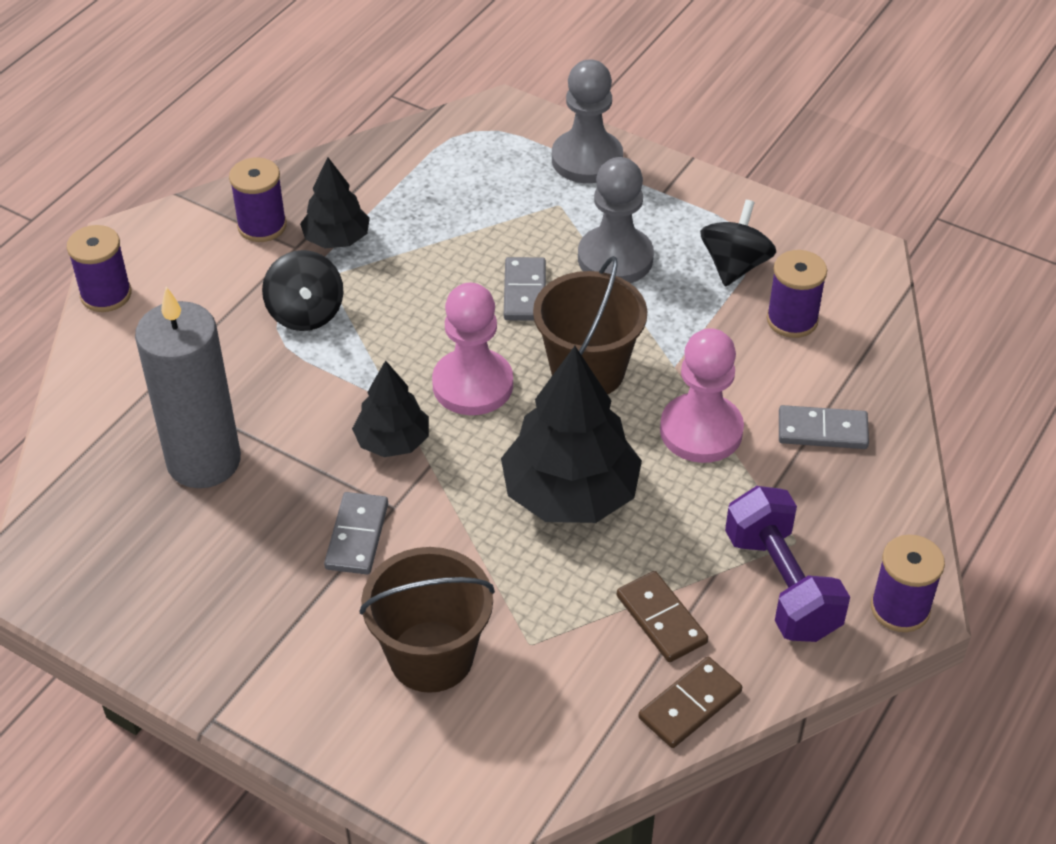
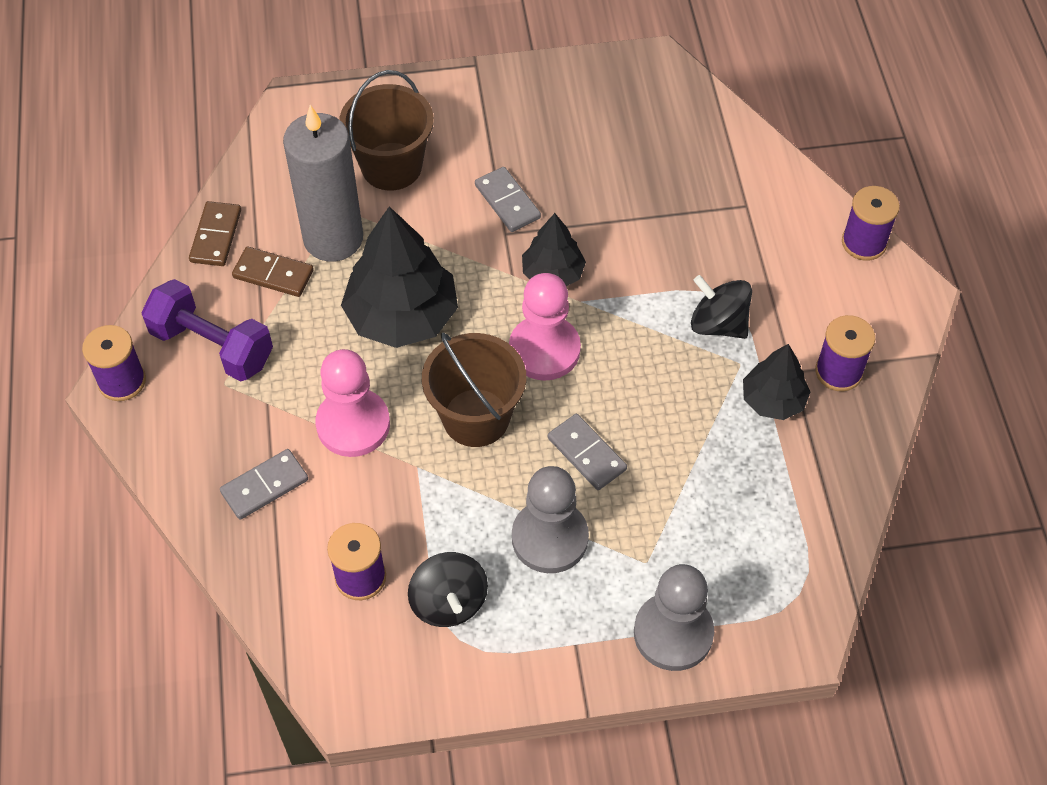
camera: 140 degrees right, 10 degrees up
grey candle [135,287,241,488] -> grey candle moved to [283,105,363,261]

